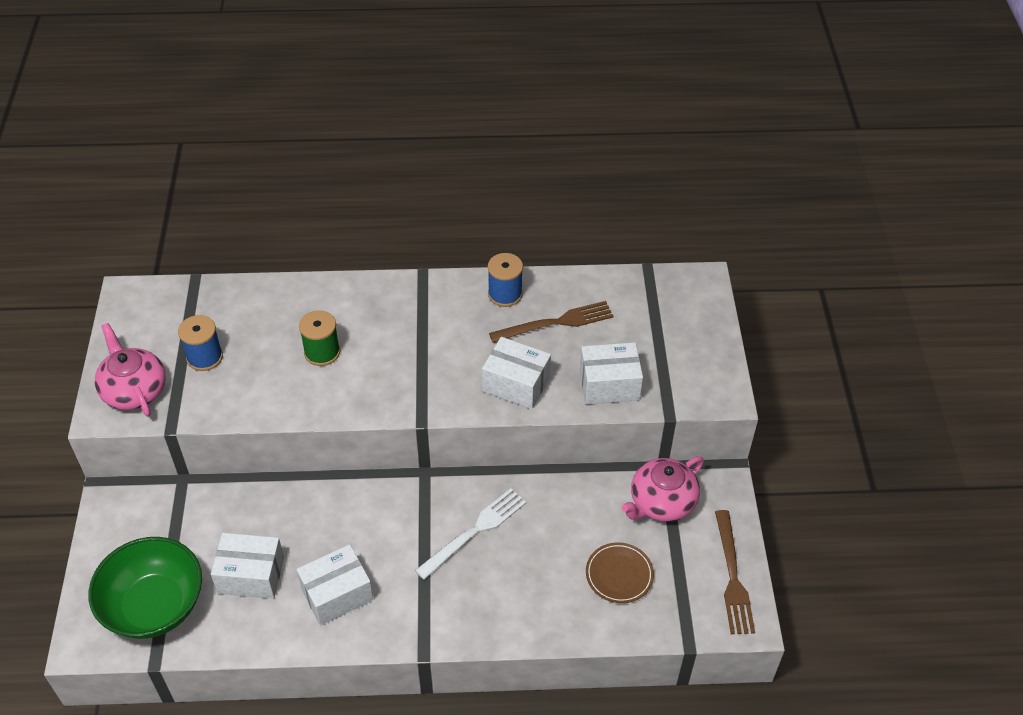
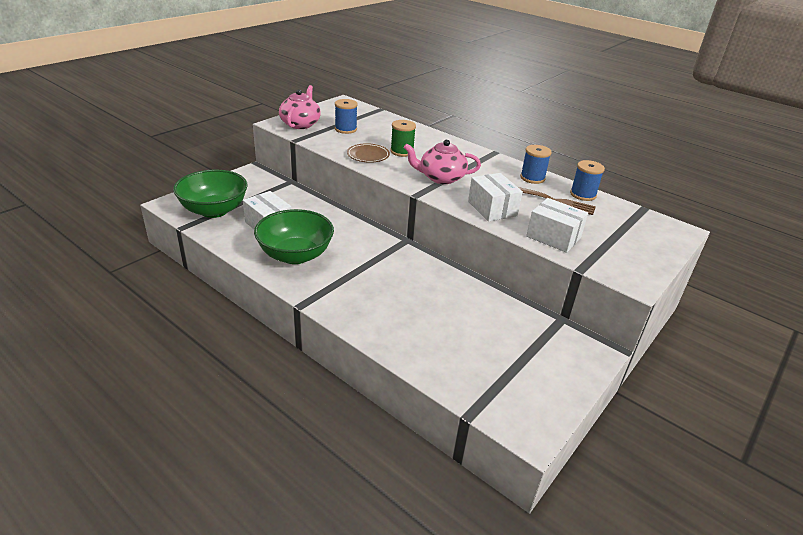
camera: 40 degrees right, 15 degrees down
white box [297,544,373,625] -> green bowl [254,209,334,264]
white fork [415,488,526,580] -> none
brown plate [586,542,654,603] -> brown plate moved to [347,143,390,163]
pink teapot [622,456,704,522] -> pink teapot moved to [404,140,481,184]
brown fork [715,510,755,634] -> none
none -> blue spool [570,160,605,201]

